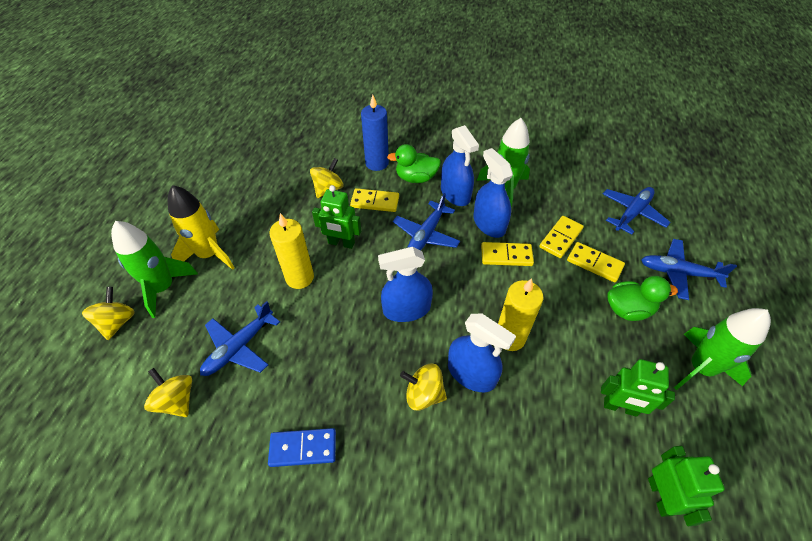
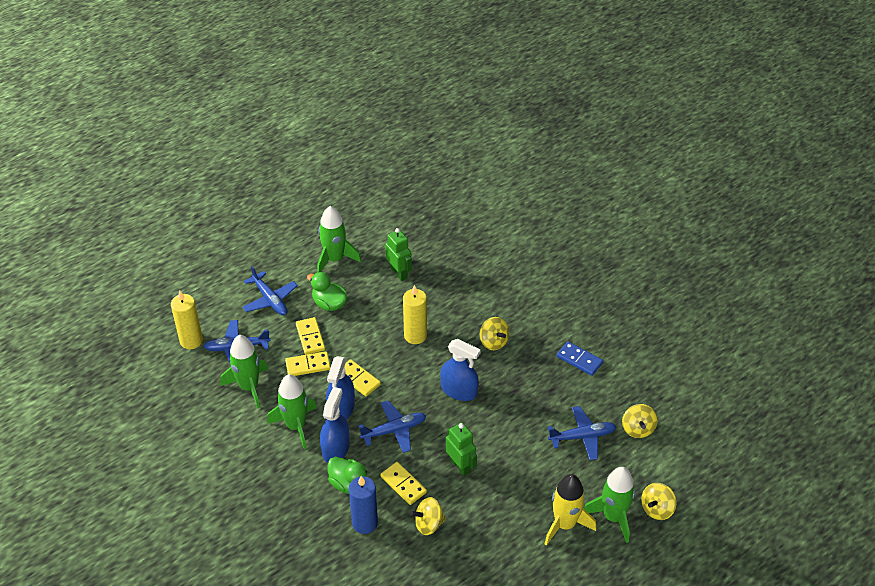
camera: 140 degrees left, 5 degrees down
yellow candle [269,213,314,289] -> yellow candle moved to [171,291,203,349]
blue spray bottle [448,314,516,392] -> none
green robot [648,446,725,526] -> none
none -> green rocket [221,335,268,408]

